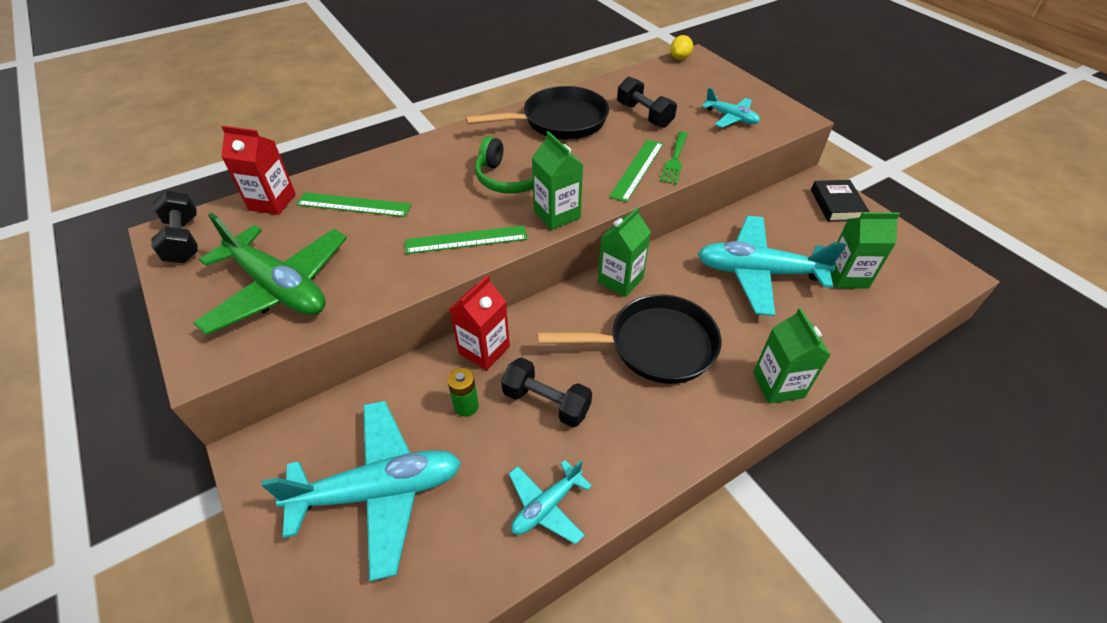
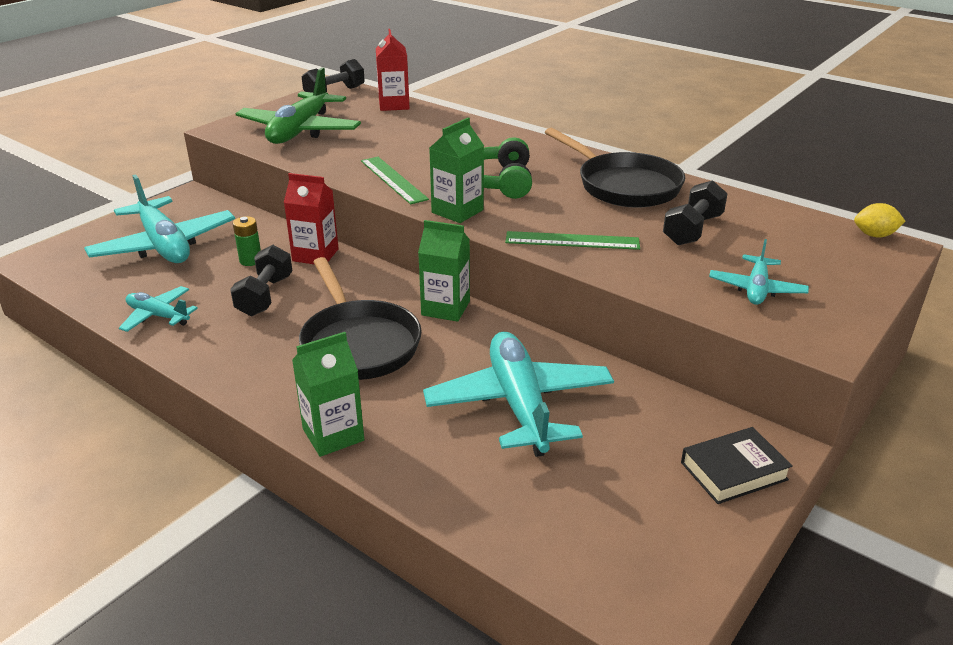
camera: 70 degrees right, 15 degrees down
green ruler [296,192,411,217] -> none
green fork [660,132,688,185] -> none
green carton [830,212,900,289] -> none

